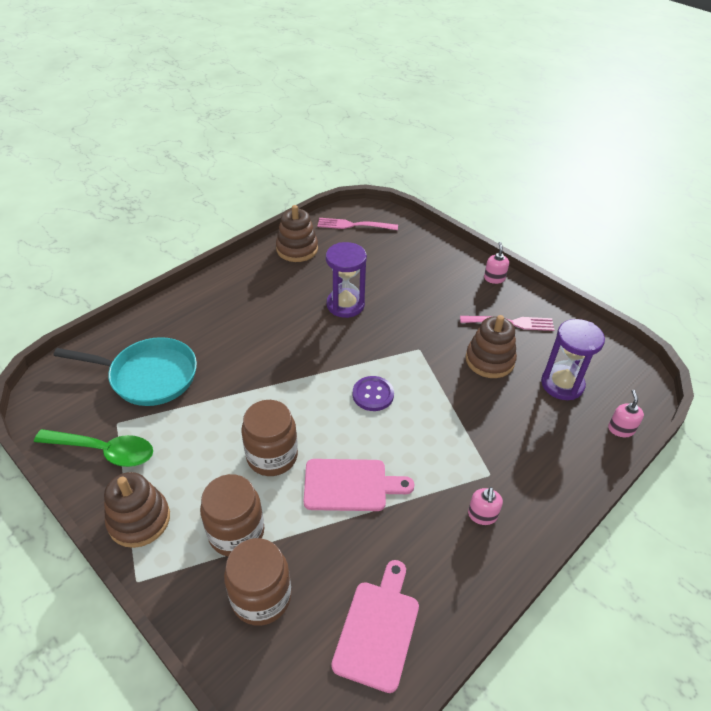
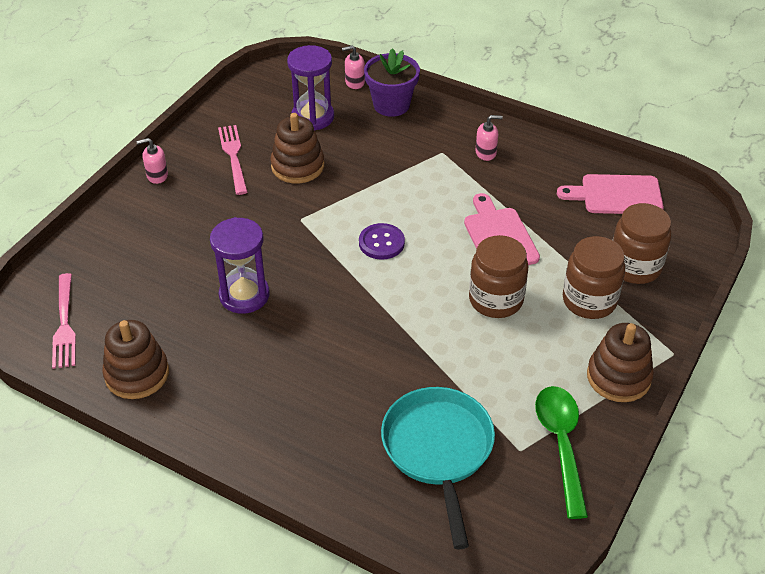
camera: 105 degrees left, 0 degrees up
none -> purple flower pot [364,48,420,117]

